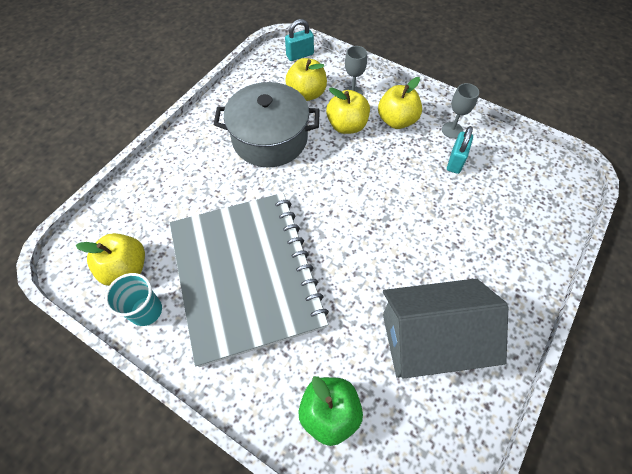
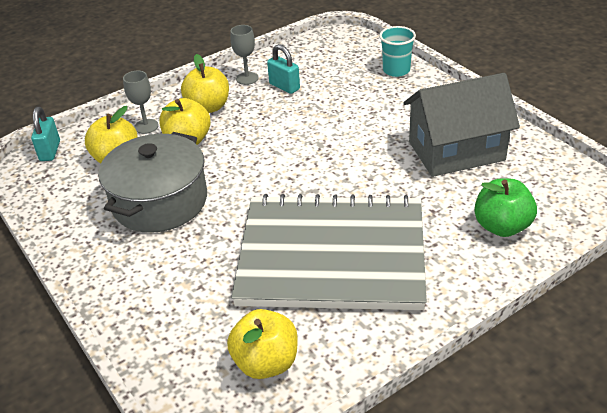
camera: 65 degrees left, 20 degrees down
turquoise cup [105,273,162,326] -> turquoise cup moved to [379,26,416,77]
grey house [383,278,508,379] -> grey house turned 60 degrees clockwise [403,73,520,177]

